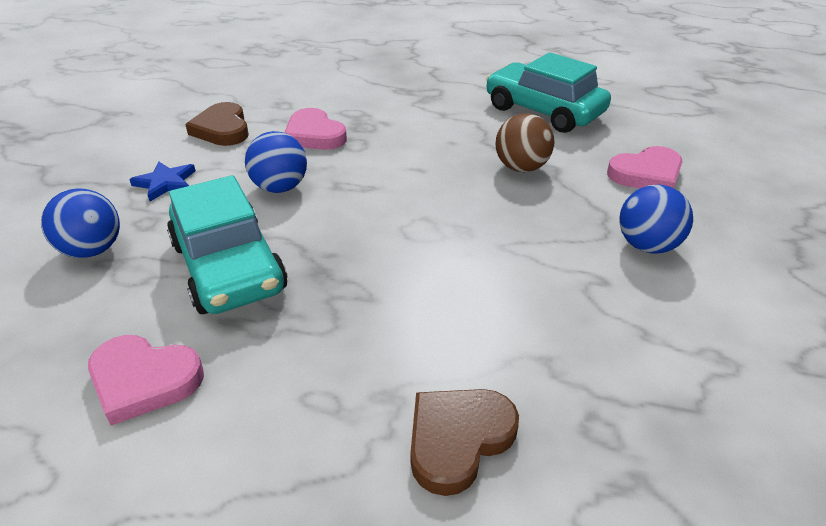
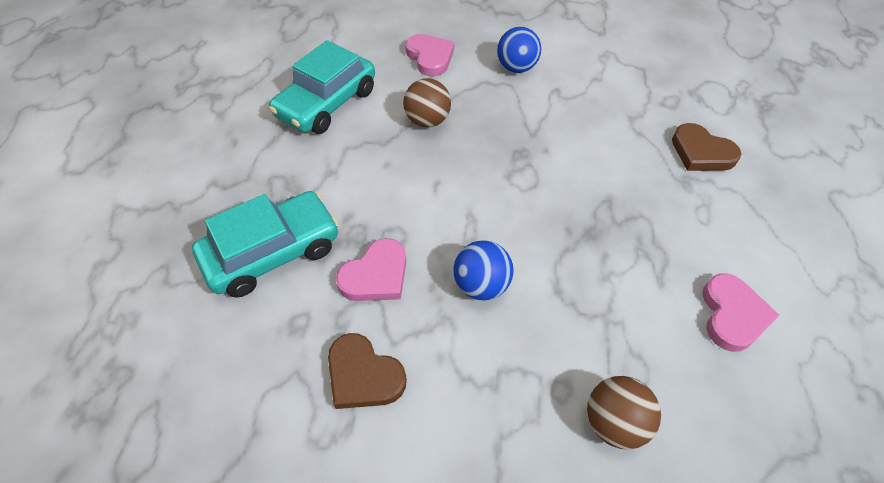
camera: 95 degrees left, 15 degrees up
blue ball [41,188,120,258] -> brown ball [587,376,661,449]
blue star [129,161,196,202] -> none
turquoise car [167,175,287,314] -> turquoise car moved to [192,191,339,298]
brown heart [185,102,249,146] -> brown heart turned 60 degrees clockwise [328,333,407,409]

